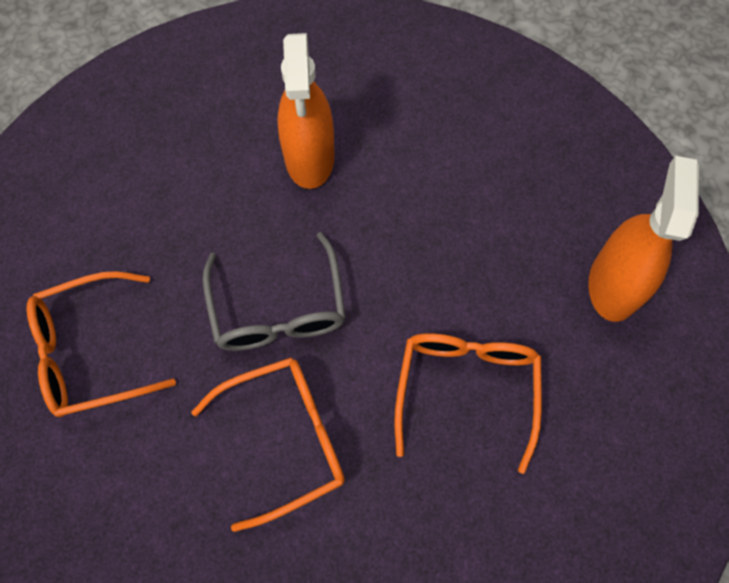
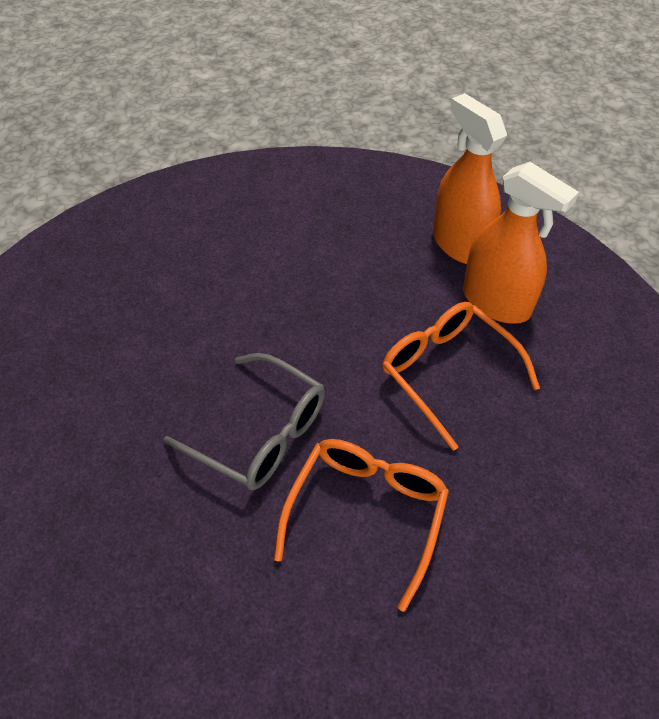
camera: 45 degrees left, 15 degrees down
orange glasses [27,271,176,417] -> none
orange spray bottle [277,33,334,189] -> orange spray bottle moved to [463,162,579,324]

